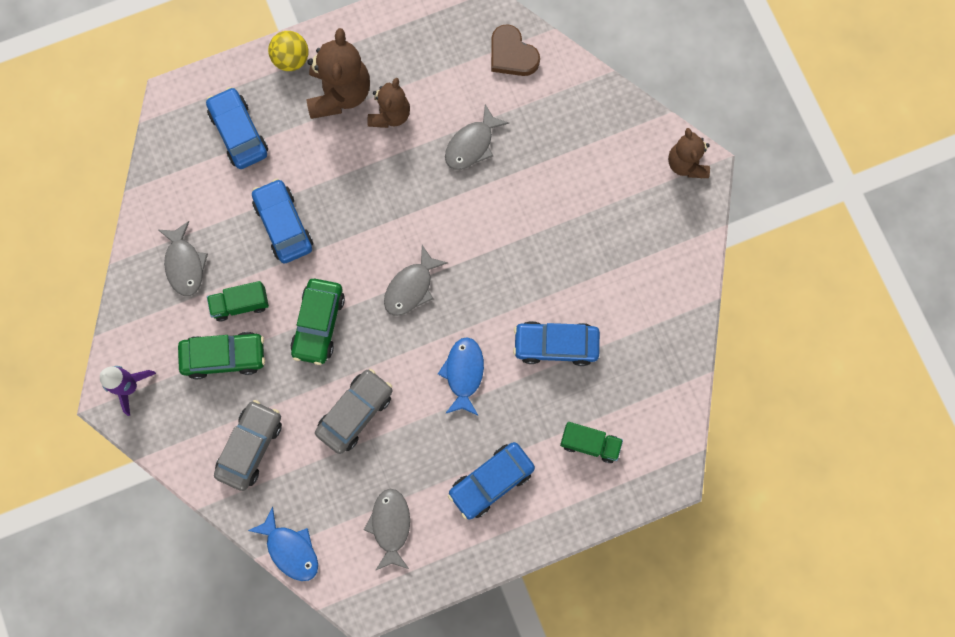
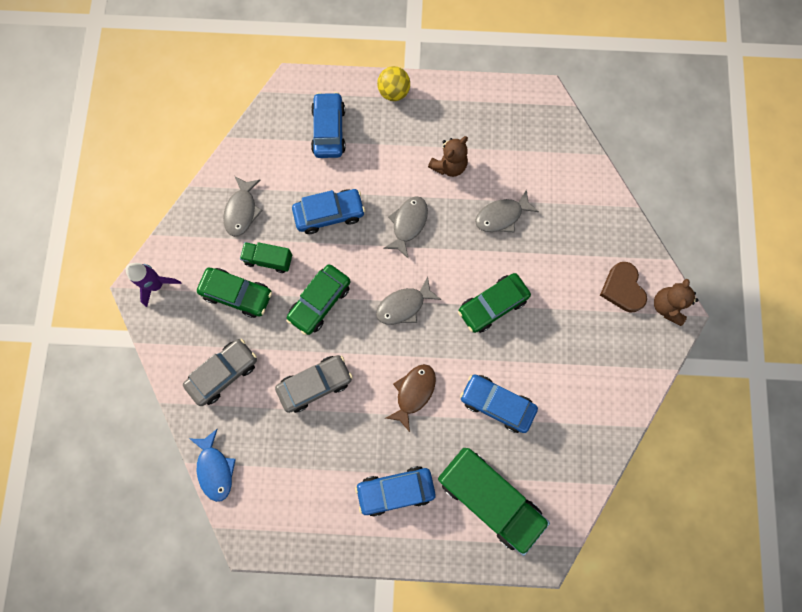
camera: 25 degrees right, 0 degrees up
blue car [252,179,313,263] -> blue car turned 75 degrees clockwise [292,189,365,234]
brown teddy bear [306,28,370,119] -> none
grey fish [364,489,410,571] -> grey fish moved to [383,196,428,258]
blue fish [438,337,484,416] -> brown fish [385,364,436,432]
brown heart [491,24,540,76] -> brown heart moved to [600,262,647,313]
green truck [560,422,623,463] -> green truck [438,448,550,556], size x2.05
none -> green car [458,273,531,333]

